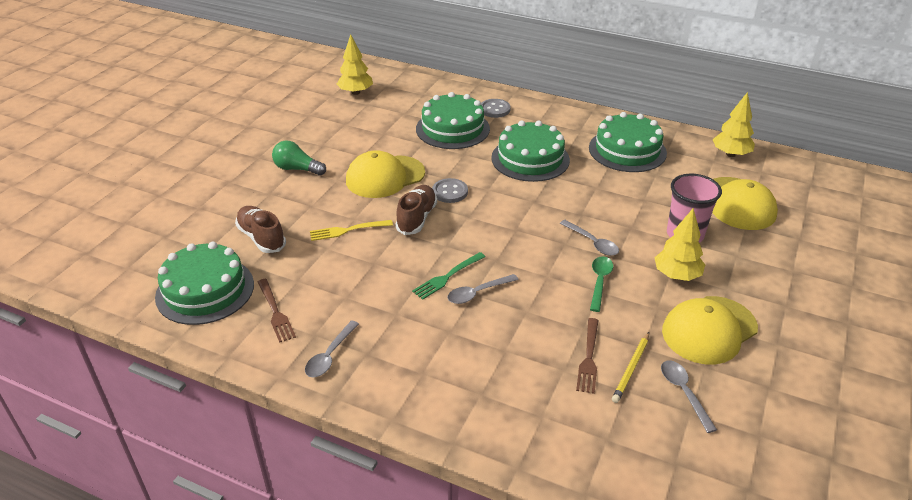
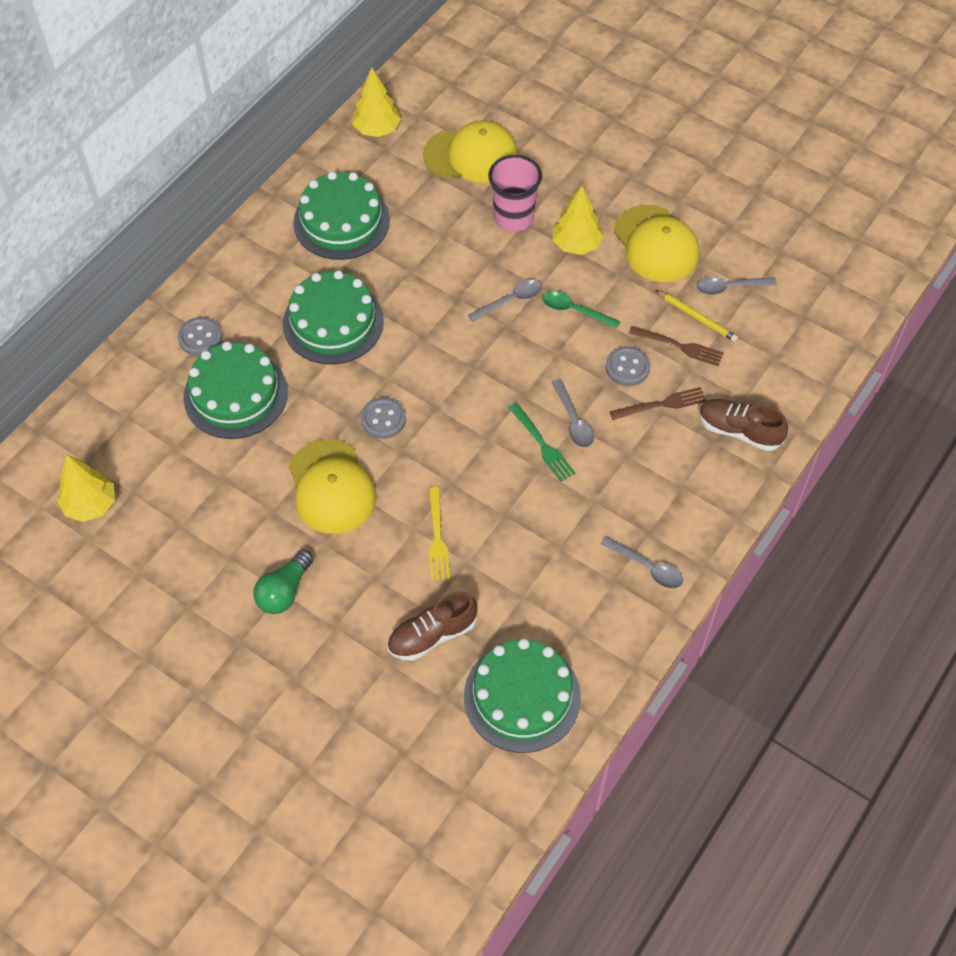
camera: 80 degrees left, 20 degrees up
brown fork [258,279,296,343] -> brown fork moved to [610,387,707,420]
brown shoe [395,185,437,235] -> brown shoe moved to [699,399,788,451]
none -> grey button [606,346,650,386]

